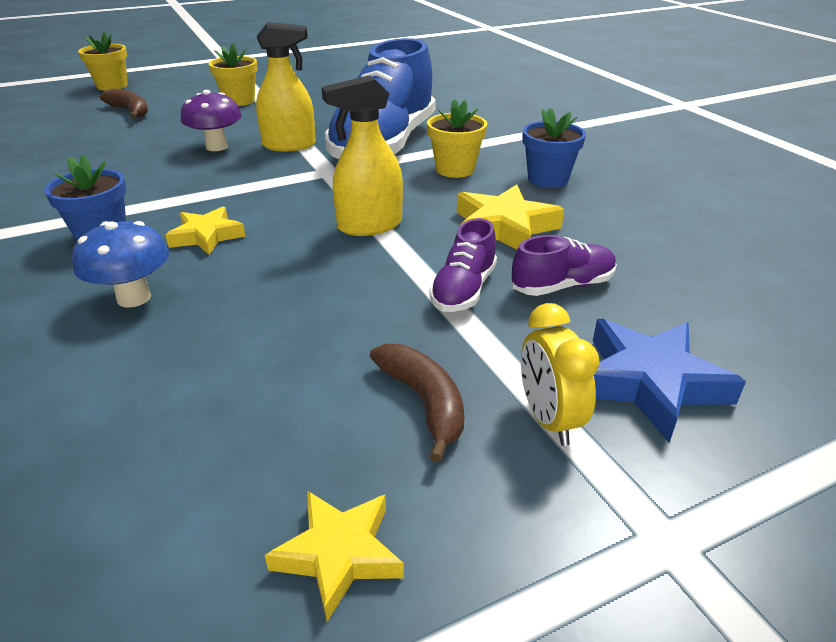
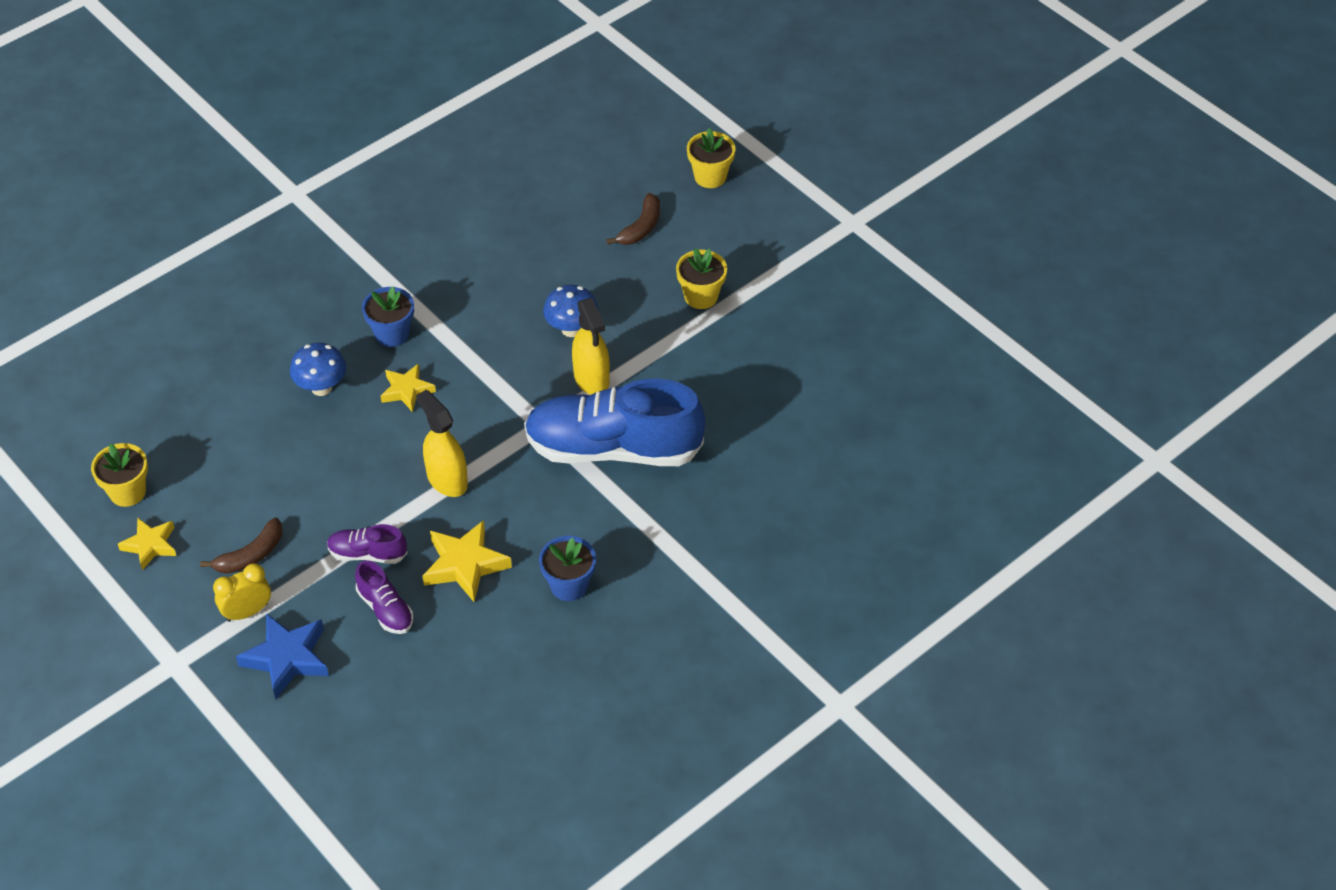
camera: 75 degrees right, 15 degrees up
purple mushroom [181,90,242,151] -> blue mushroom [543,285,598,337]
yellow flower pot [427,99,487,178] -> yellow flower pot moved to [91,443,148,507]

